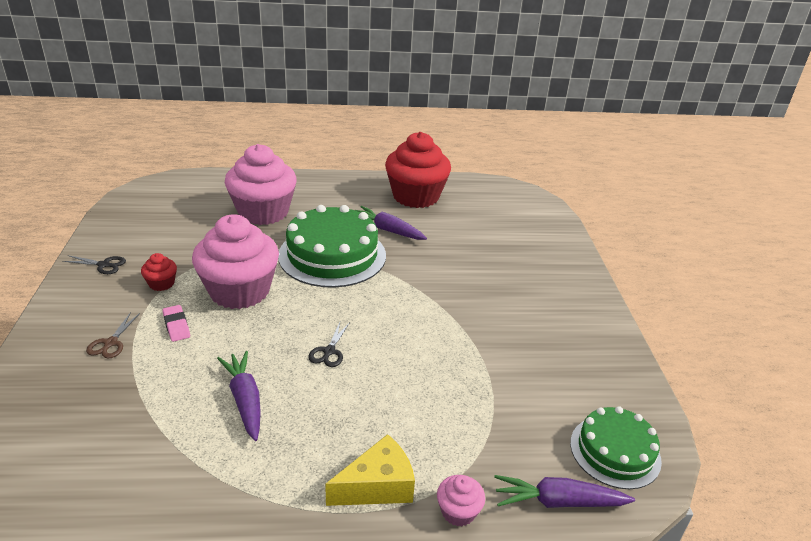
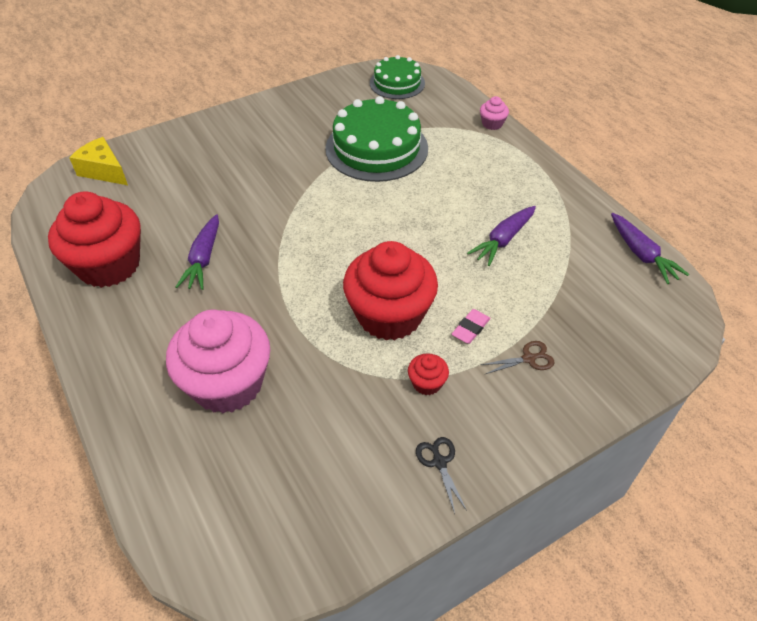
camera: 115 degrees left, 15 degrees up
pink cupcake [192,214,279,309] -> red cupcake [343,241,438,340]
green cake [278,205,386,288] -> green cake moved to [325,96,428,182]
black scissors [308,322,350,367] -> none
yellow cheese [325,434,415,506] -> yellow cheese moved to [69,137,128,185]
purple carrot [494,475,635,508] -> purple carrot moved to [611,213,689,284]

